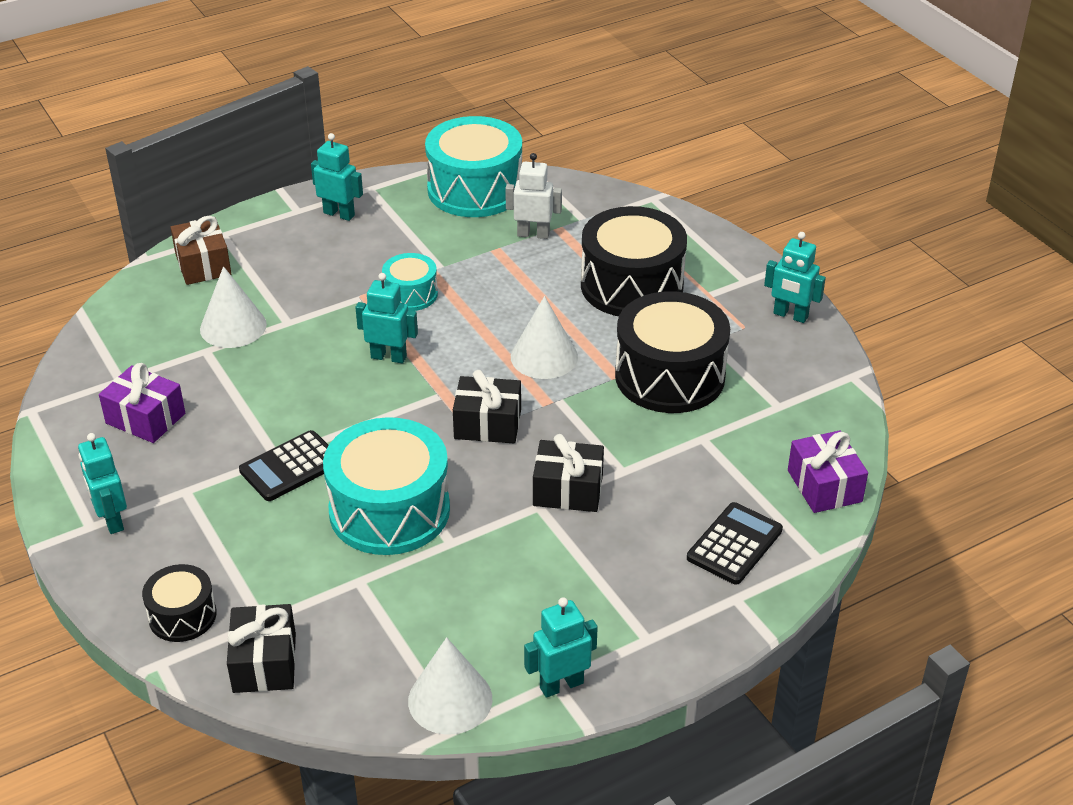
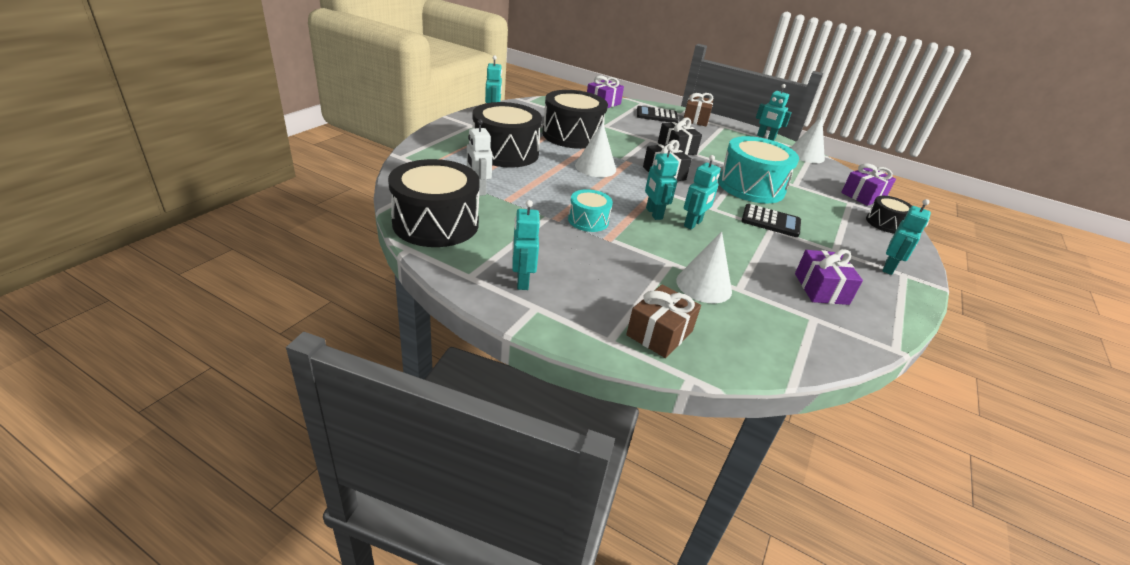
camera: 125 degrees left, 5 degrees down
black gift [227,604,296,693] -> purple gift [841,164,896,206]
turquoise drum [425,116,522,217] -> black drum [388,159,480,247]
none -> brown gift [684,93,713,127]
none -> turquoise robot [684,155,721,229]

